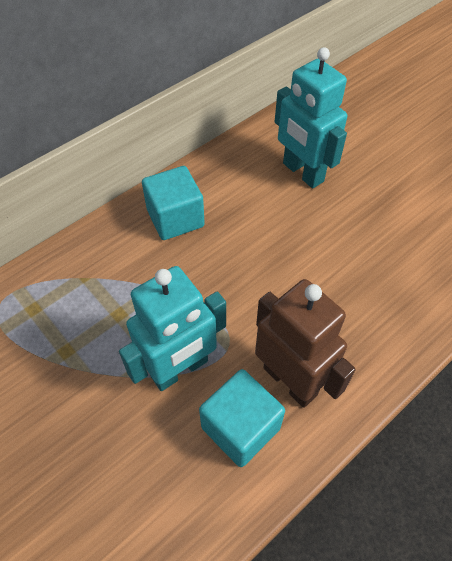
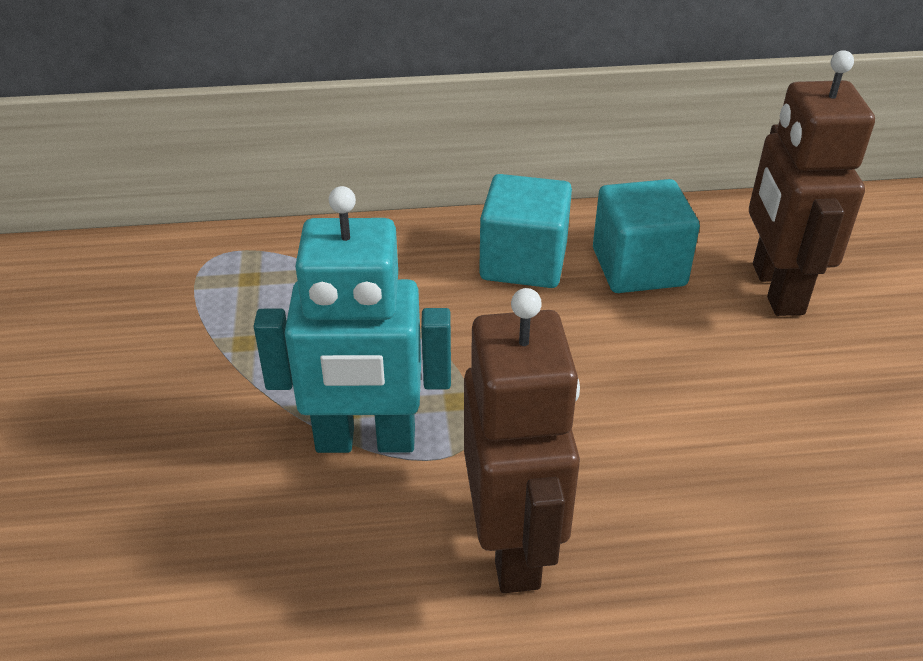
camera: 35 degrees right, 15 degrees down
turquoise cube [199,369,285,467] -> turquoise cube moved to [593,179,700,293]
turquoise robot [275,47,347,188] -> brown robot [749,50,875,316]

